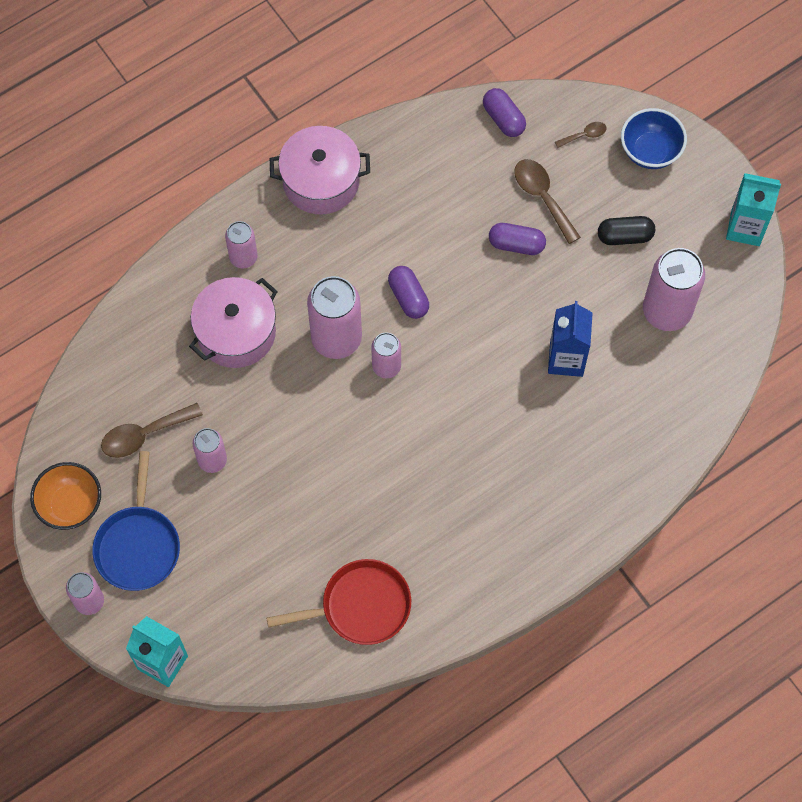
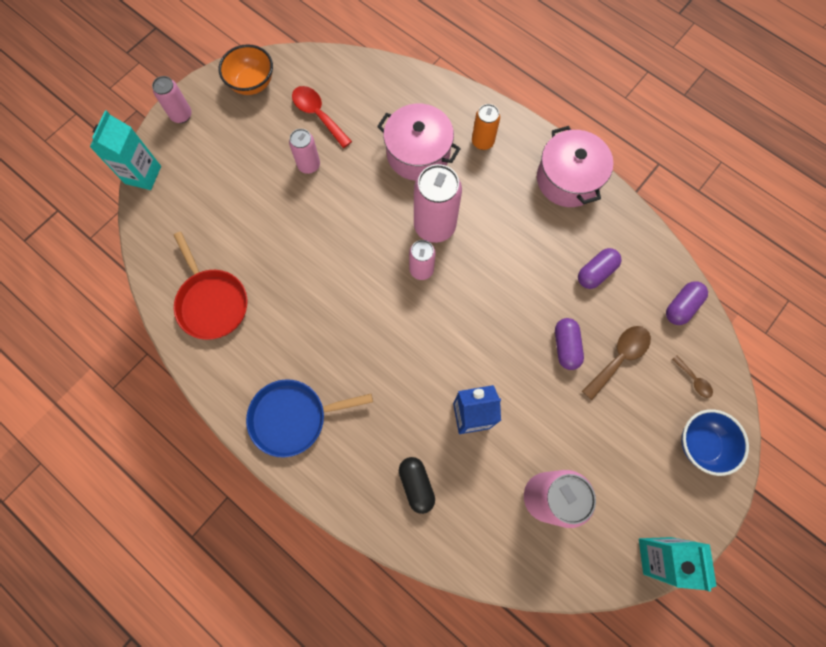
camera: 75 degrees right, 5 degrees up
blue pan [92,451,180,591] -> blue pan moved to [246,379,373,458]
brown spoon [101,403,203,458] -> red spoon [292,86,352,148]
pink can [225,221,258,268] -> orange can [472,104,500,150]
purple capsule [388,266,429,319] -> purple capsule moved to [578,248,621,289]
black capsule [598,216,655,245] -> black capsule moved to [399,457,435,514]

